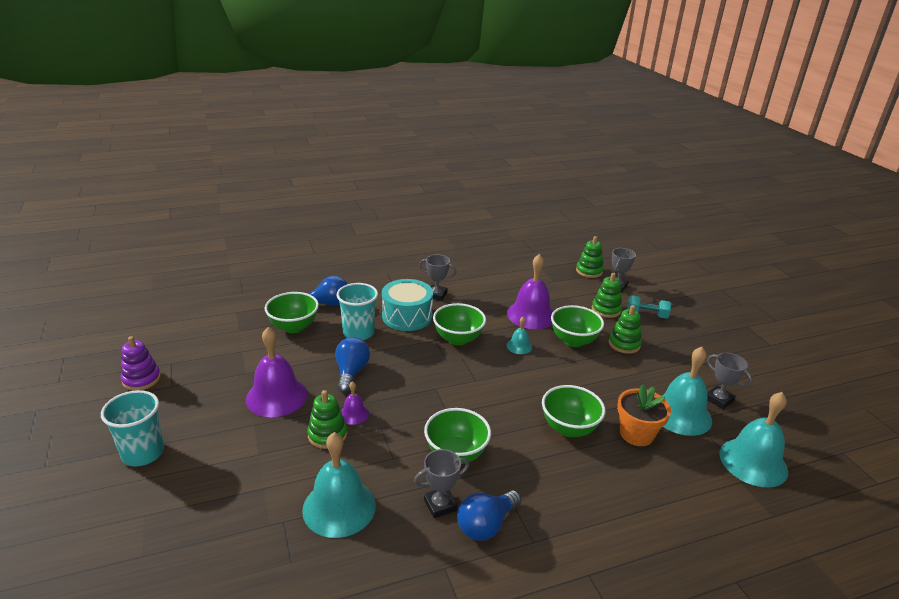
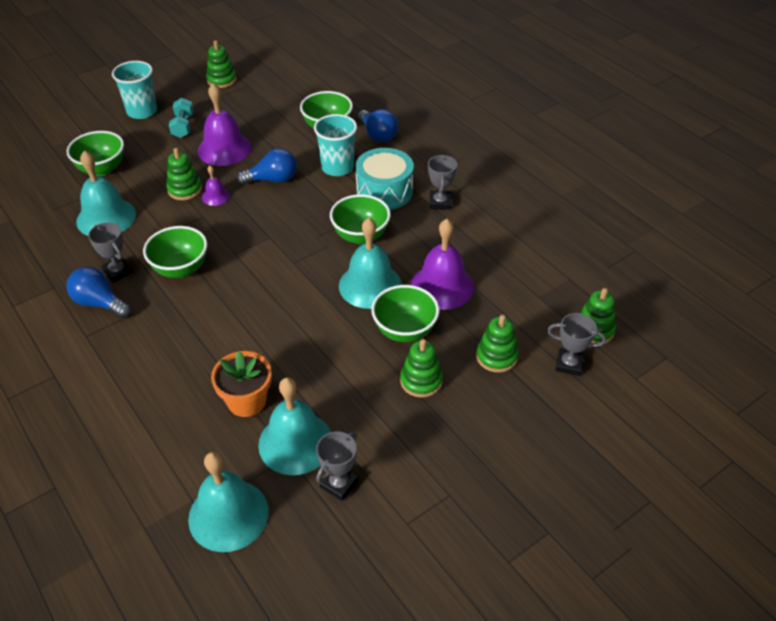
camera: 75 degrees right, 15 degrees up
purple stacking toy [121,336,161,391] -> green stacking toy [206,40,237,88]
turquoise bell [506,317,532,354] -> turquoise bell [339,218,402,309], size x2.06
green bowl [542,385,605,437] -> green bowl moved to [67,131,124,176]
turquoise dumbbell [627,295,671,319] -> turquoise dumbbell moved to [169,98,194,138]

